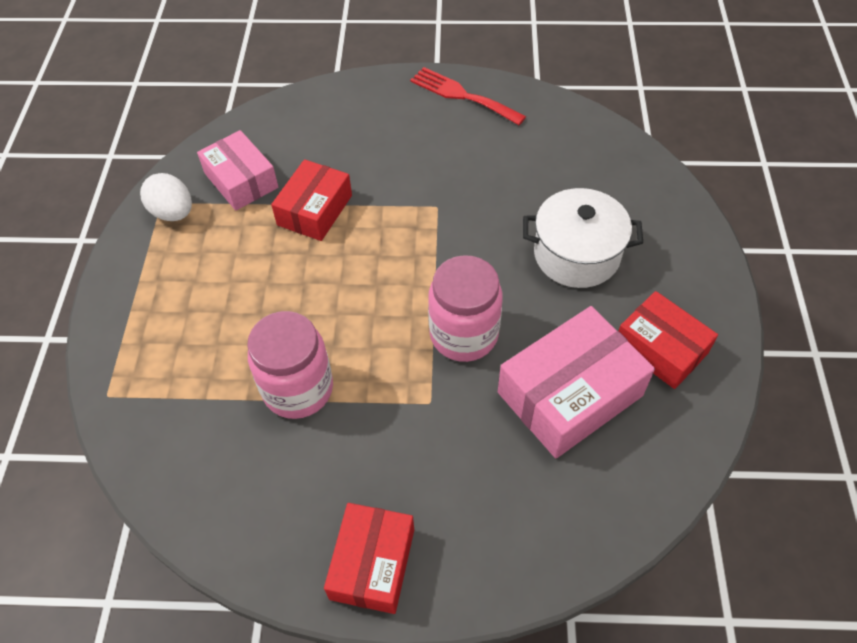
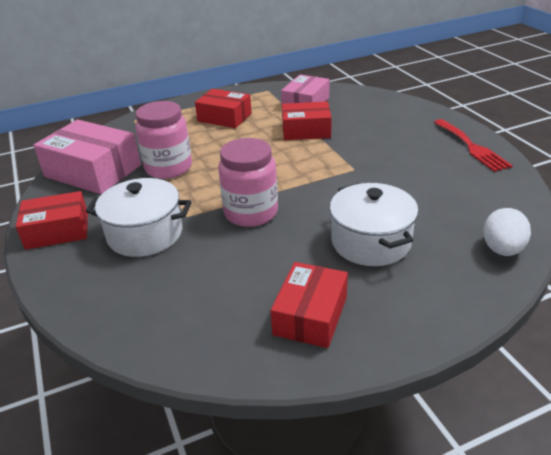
camera: 65 degrees right, 20 degrees down
white egg [140,173,192,221] -> white egg moved to [483,208,531,256]
red fork [410,67,526,125] -> red fork turned 150 degrees clockwise [434,119,513,172]
pink box [498,306,655,458] -> pink box moved to [33,120,141,194]
none -> white pot [86,178,191,257]
none -> red box [195,89,252,128]

